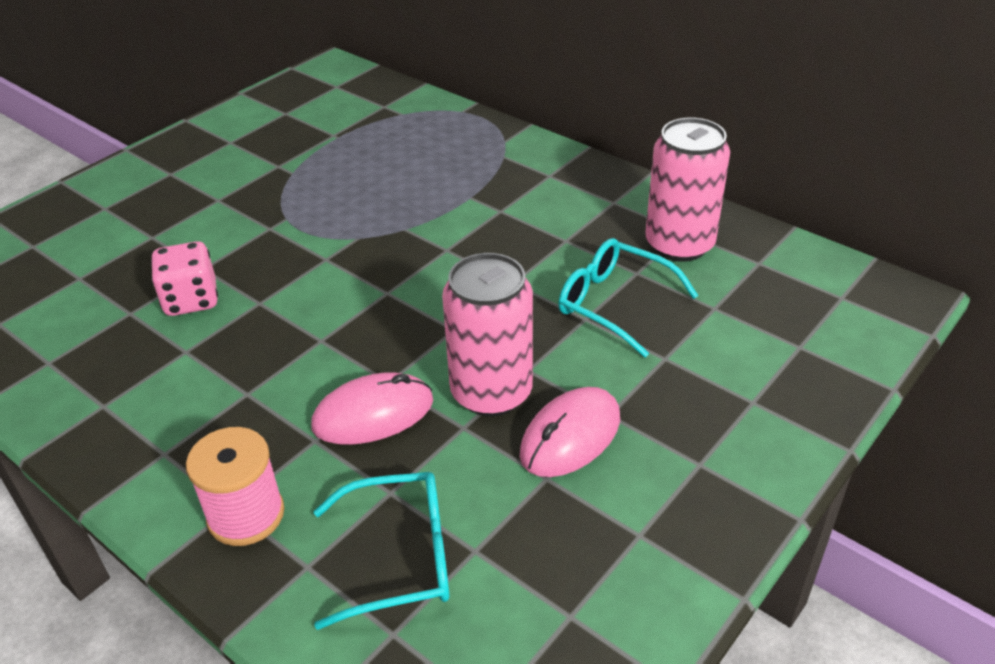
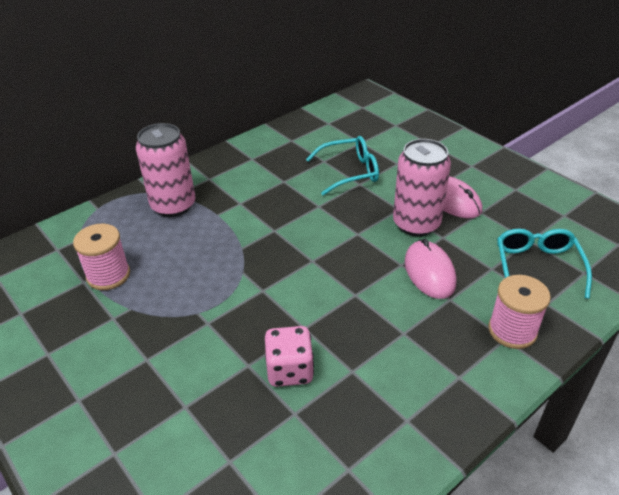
camera: 80 degrees left, 0 degrees up
turquoise glasses [558,238,698,358] -> turquoise glasses turned 150 degrees counterclockwise [306,136,379,196]
pink can [645,118,730,262] -> pink can moved to [136,123,196,217]
none -> pink spool [73,224,130,290]

